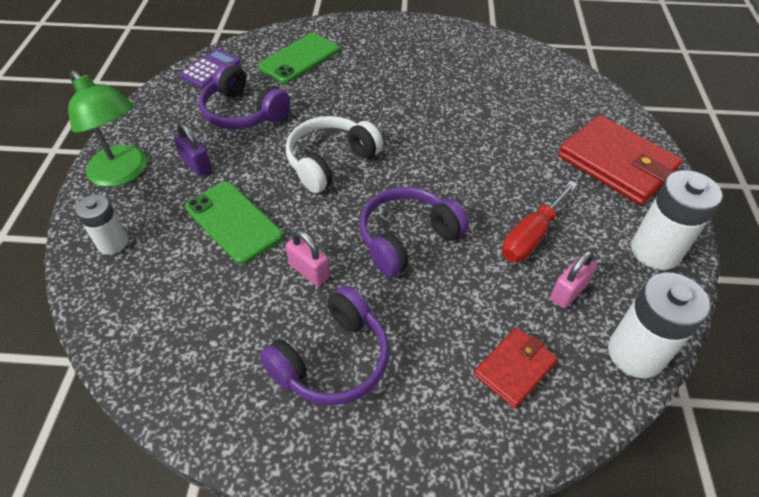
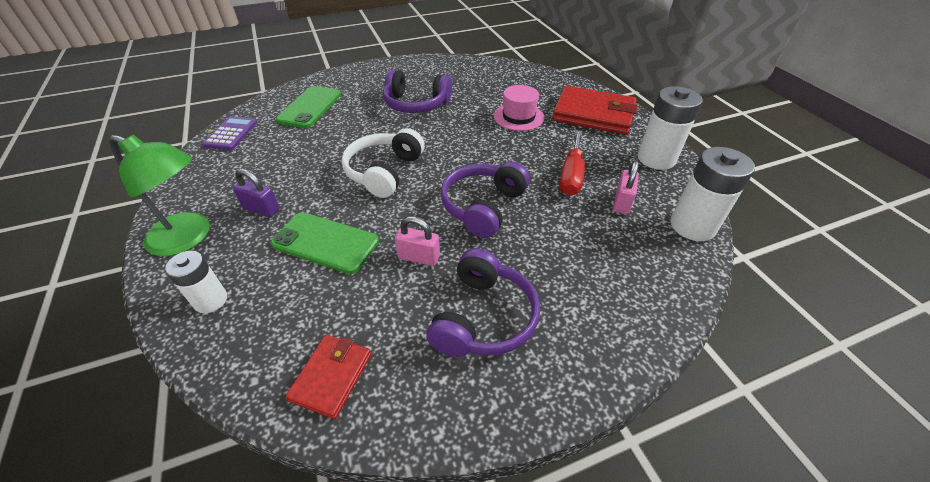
camera: 25 degrees left, 5 degrees down
purple headphones [199,62,290,129] -> purple headphones moved to [383,69,452,113]
red wallet [474,327,558,408] -> red wallet moved to [285,335,371,419]
none -> pink hat [494,85,544,131]

